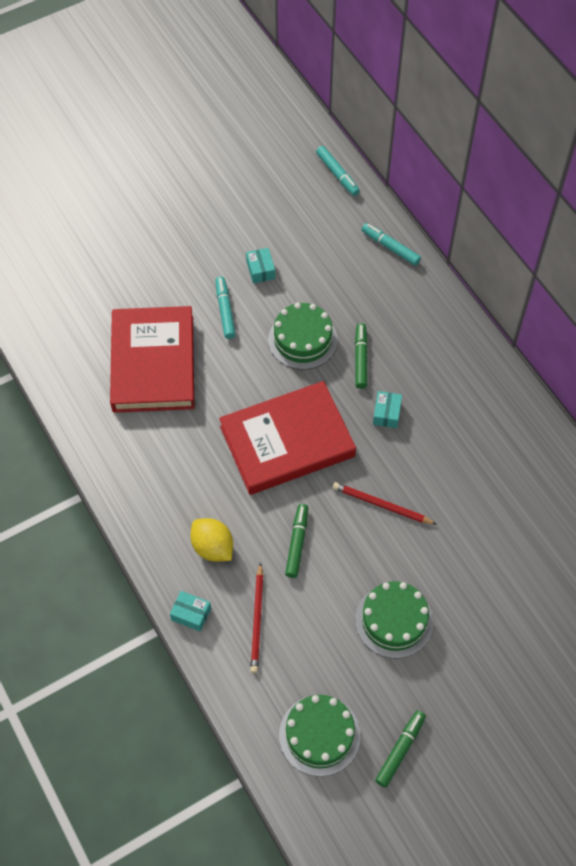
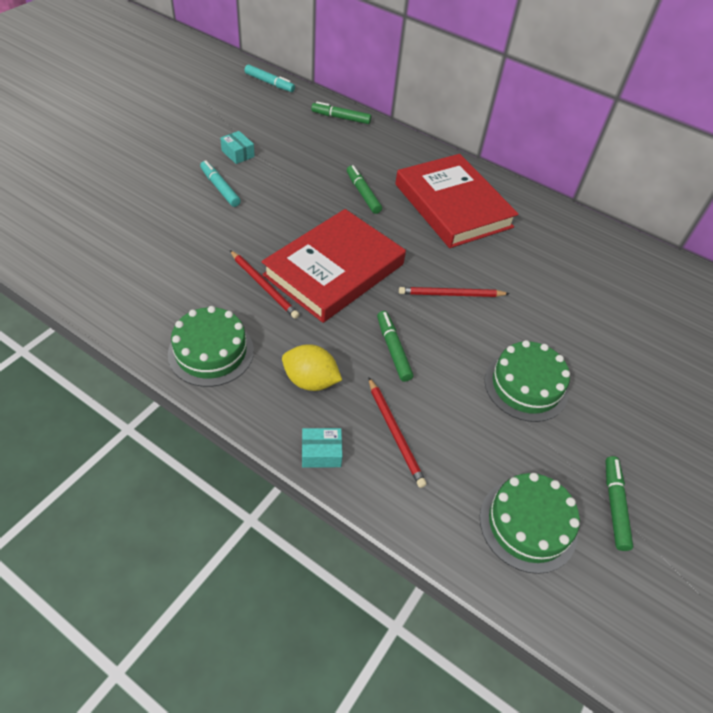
camera: 30 degrees left, 10 degrees down
red book [110,306,194,413] -> red book moved to [395,154,519,248]
green cake [268,303,338,370] -> green cake moved to [168,306,254,387]
turquoise marker [362,223,421,266] -> green marker [311,101,371,124]
turquoise box [373,391,402,428] -> none
none -> red pencil [230,250,300,319]

